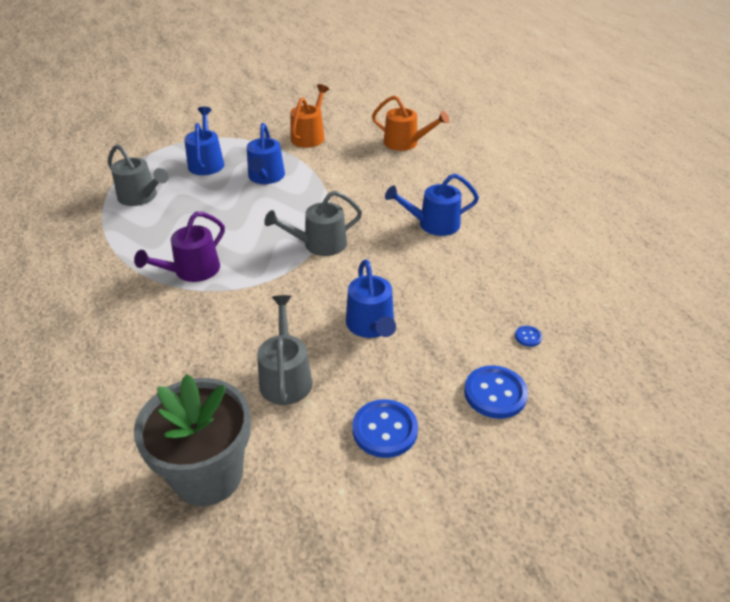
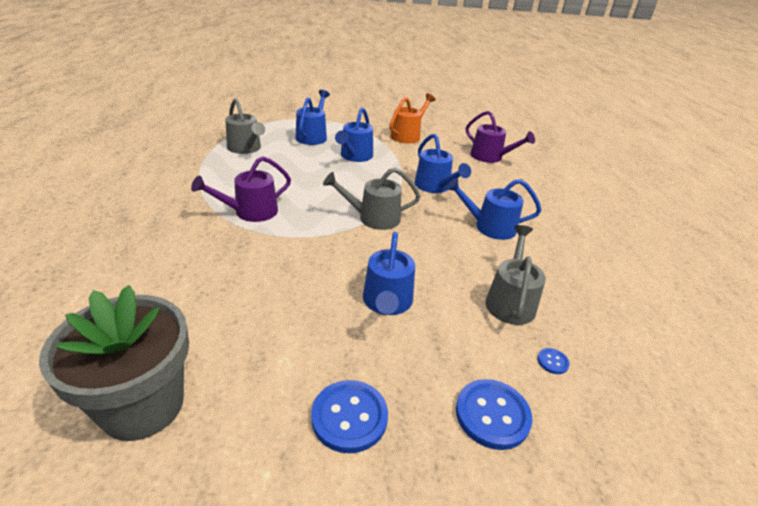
camera: 15 degrees right, 5 degrees down
grey watering can [257,295,313,405] -> grey watering can moved to [485,225,546,325]
orange watering can [372,96,449,151] -> purple watering can [466,111,535,163]
none -> blue watering can [415,134,471,193]

